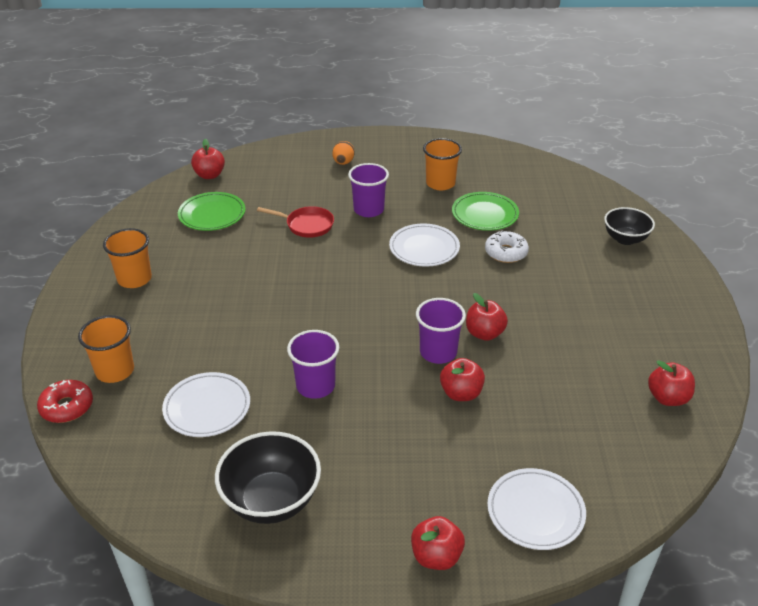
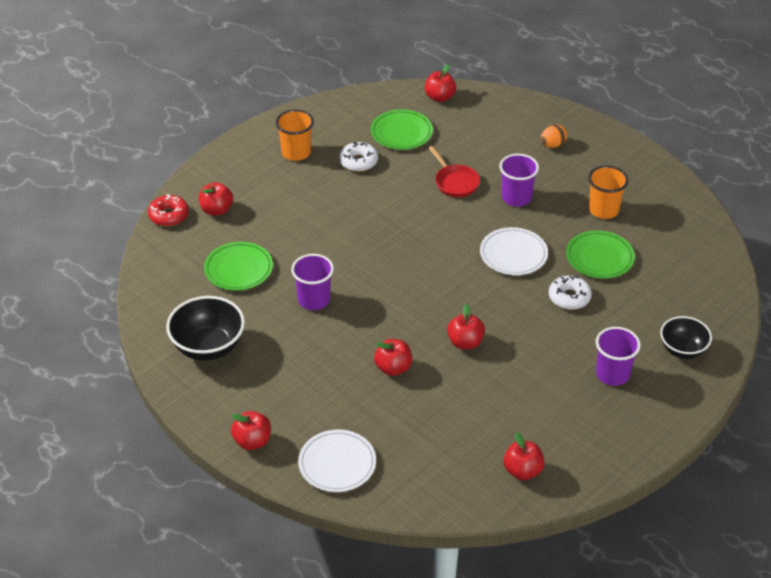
camera: 45 degrees right, 5 degrees up
orange cup [78,315,134,383] -> red apple [199,182,233,216]
white plate [162,372,250,437] -> green plate [204,242,273,291]
purple cup [416,298,466,364] -> purple cup moved to [596,327,641,386]
none -> white donut [339,142,378,172]

